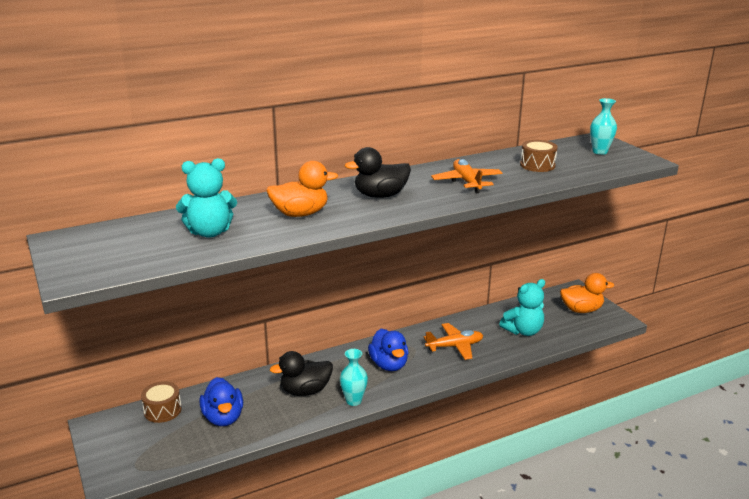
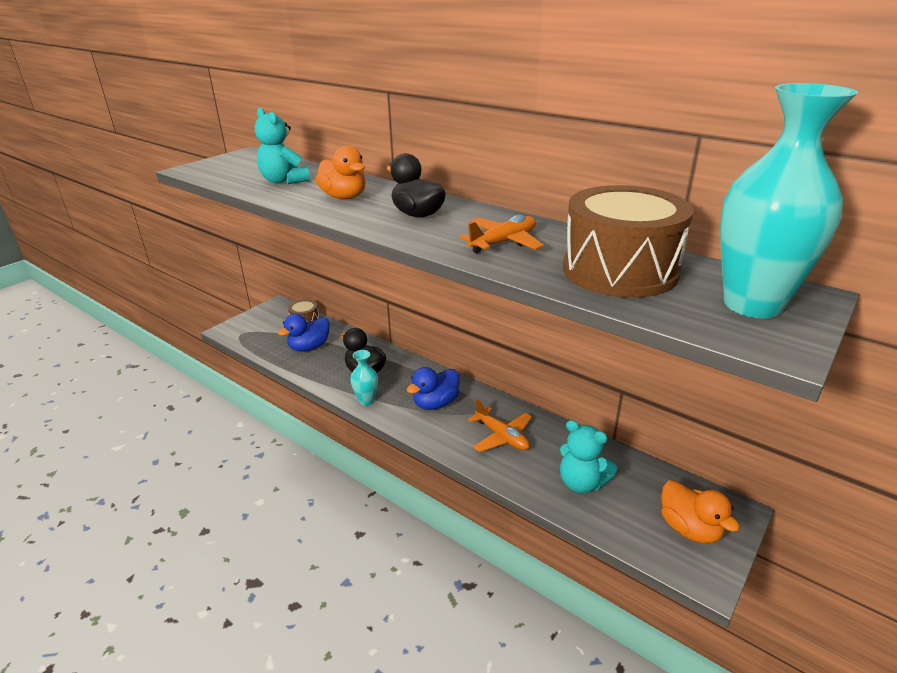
camera: 65 degrees right, 5 degrees up
brown drum [520,140,558,172] -> brown drum [563,185,694,298], size x2.17
turquoise vase [590,98,617,155] -> turquoise vase [720,83,858,318], size x2.18

